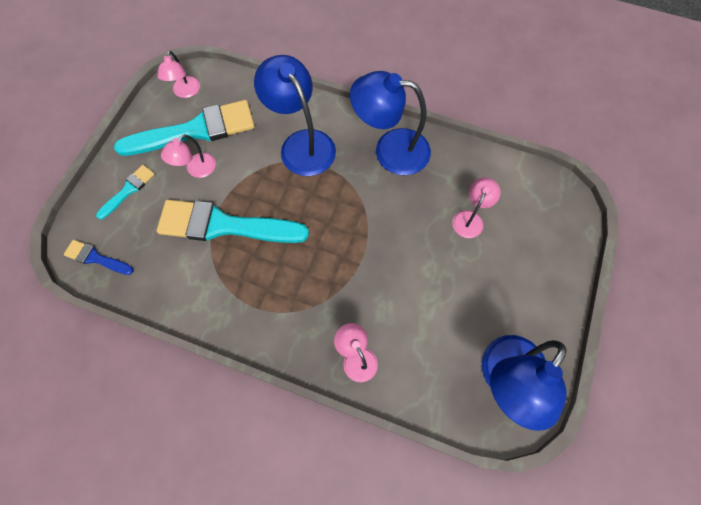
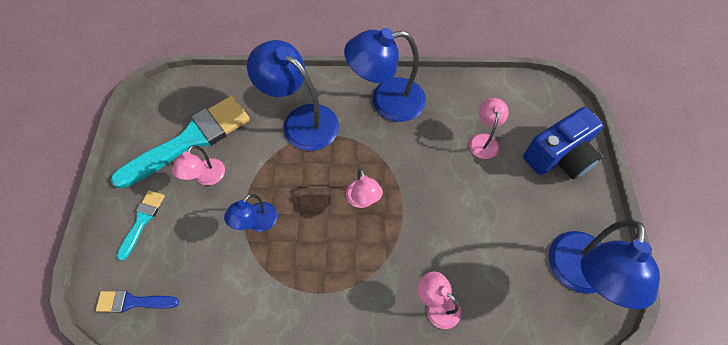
camera: 20 degrees left, 5 degrees down
turquoise brush [157,200,309,243] -> blue lamp [224,194,277,232]
pink lamp [158,51,200,98] -> pink lamp moved to [346,169,383,208]
none -> blue camera [523,107,604,179]

